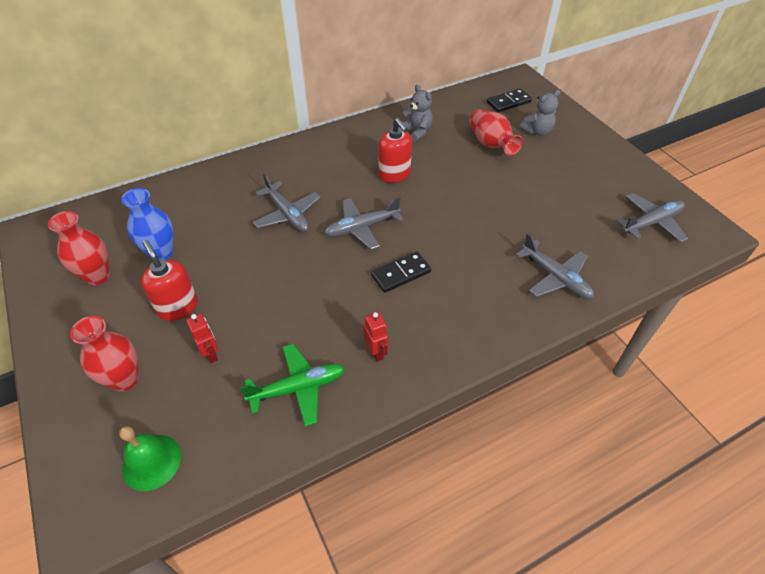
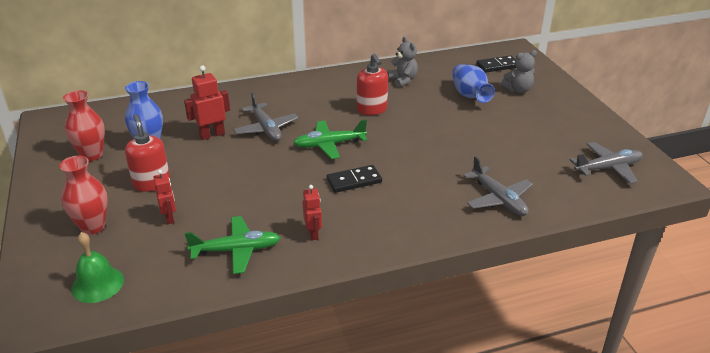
camera: 10 degrees right, 15 degrees down
grey plane [324,197,403,250] -> green plane [293,119,367,159]
red vase [469,110,523,156] -> blue vase [452,64,495,103]
none -> red robot [184,66,230,140]

